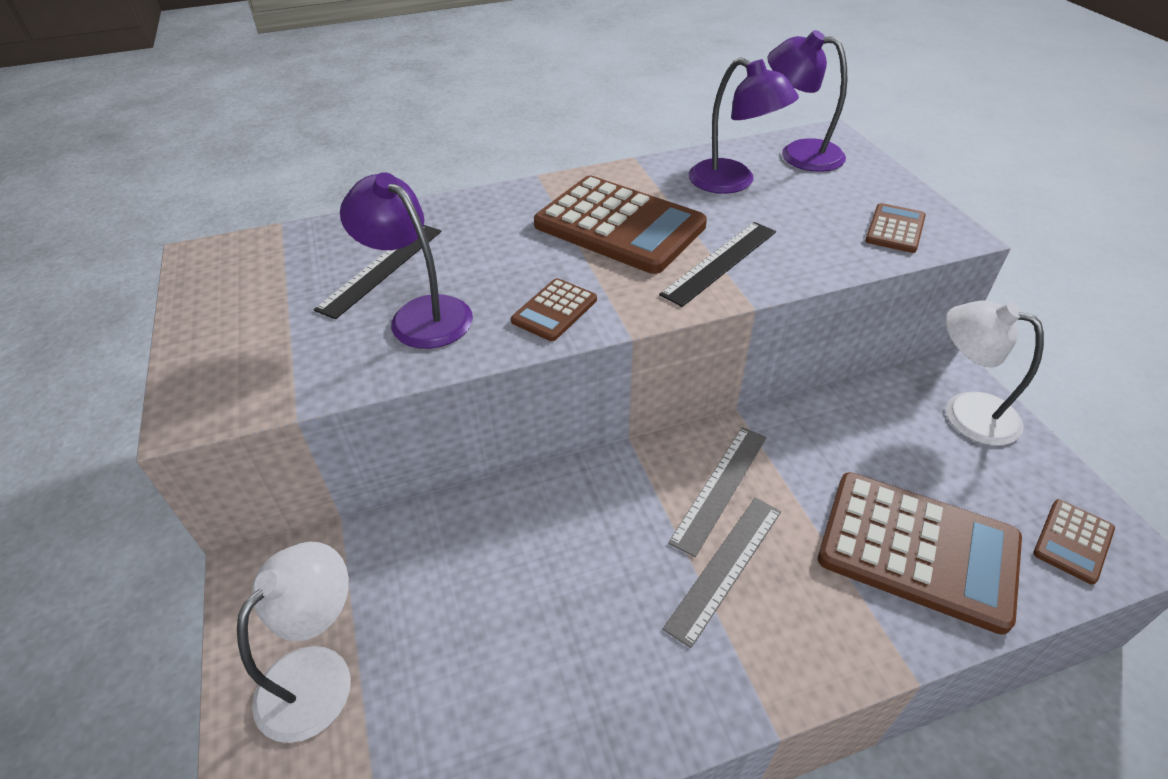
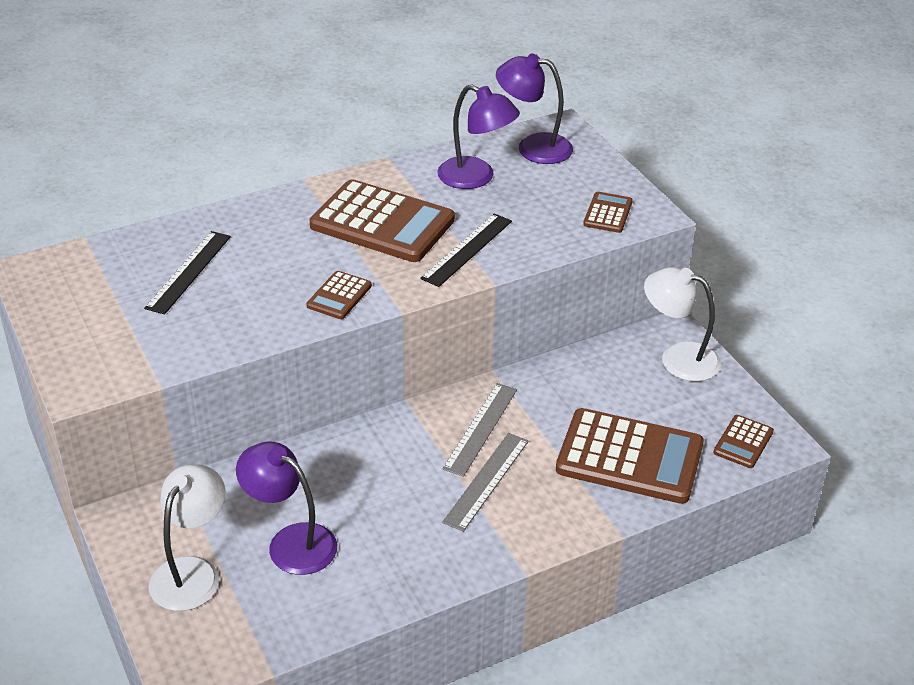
camera: 10 degrees left, 5 degrees down
purple lamp [340,172,473,349] -> purple lamp moved to [236,441,337,575]

